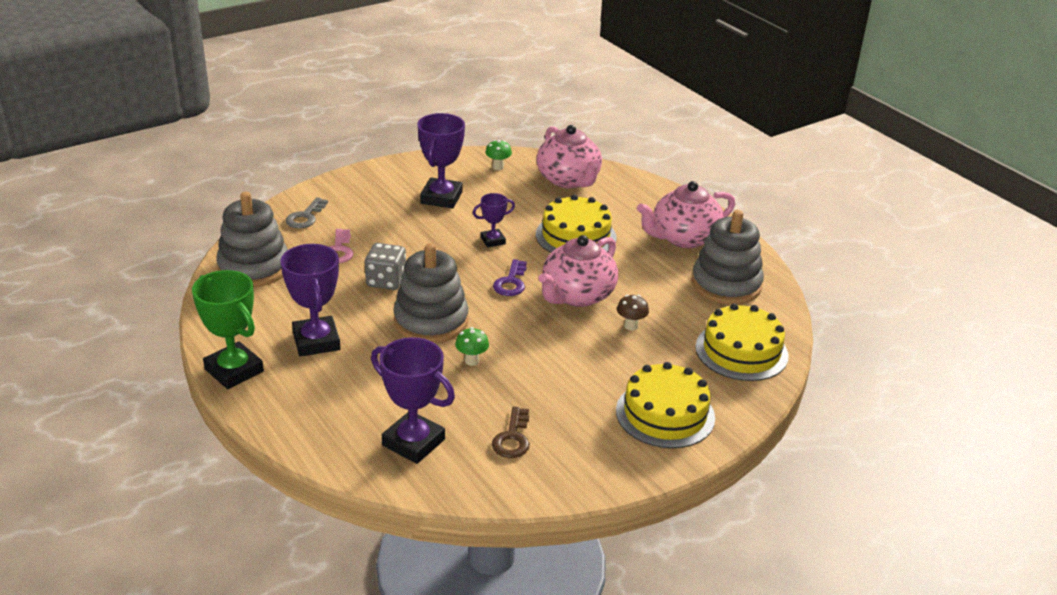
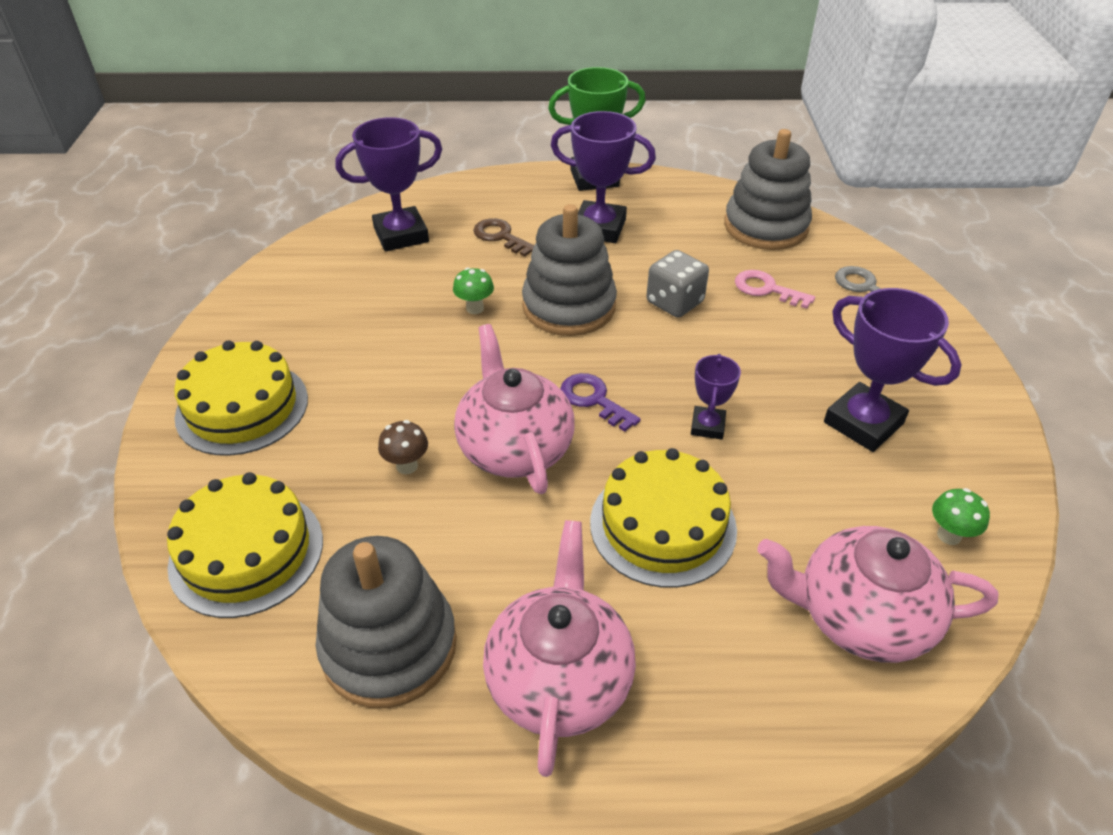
camera: 125 degrees right, 10 degrees up
brown key [492,407,530,458] -> brown key moved to [473,218,534,257]

